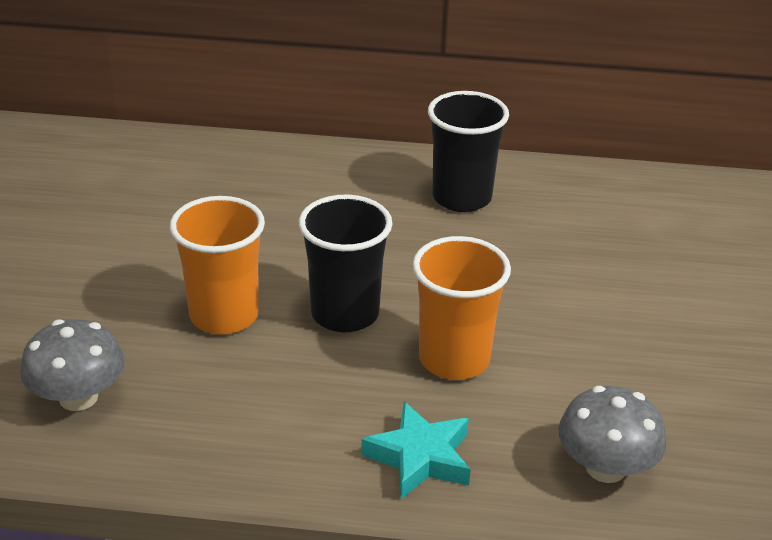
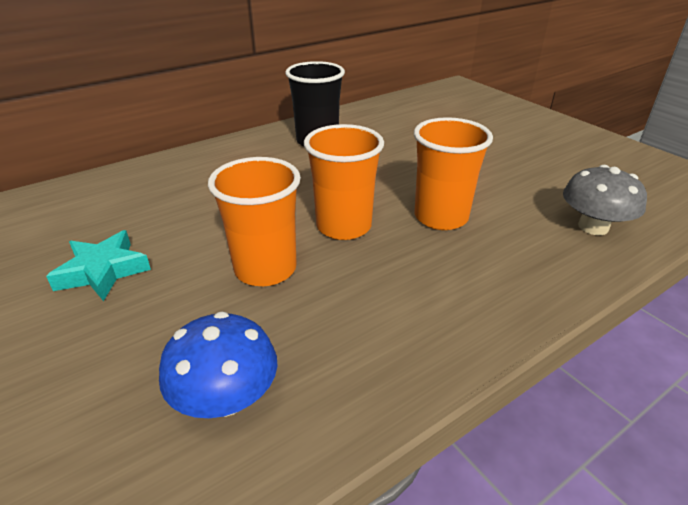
camera: 40 degrees left, 0 degrees up
grey mushroom [20,319,125,411] -> blue mushroom [159,311,277,418]
black cup [299,195,392,332] -> orange cup [304,124,384,240]
turquoise star [361,402,471,499] -> turquoise star moved to [46,230,151,301]

